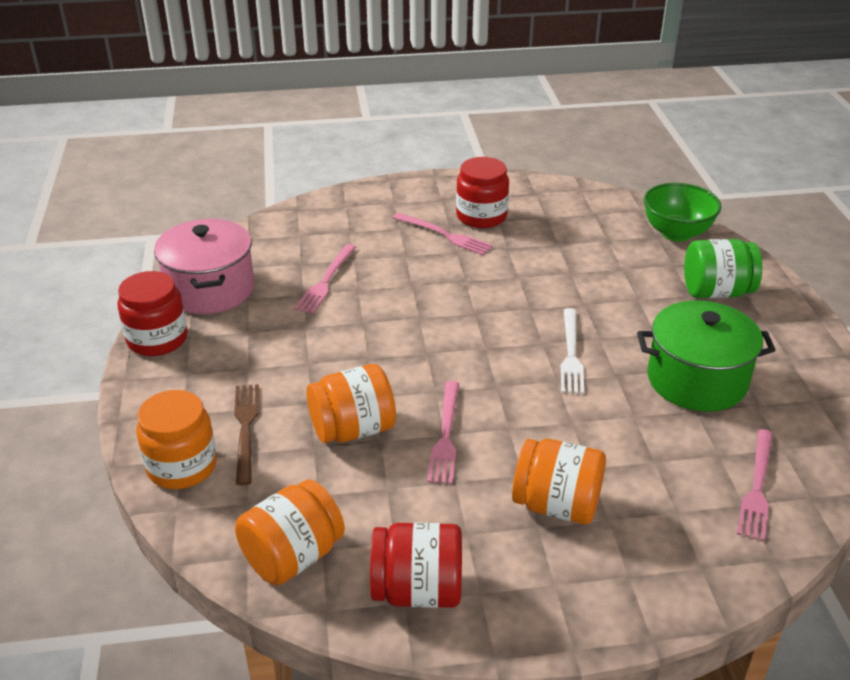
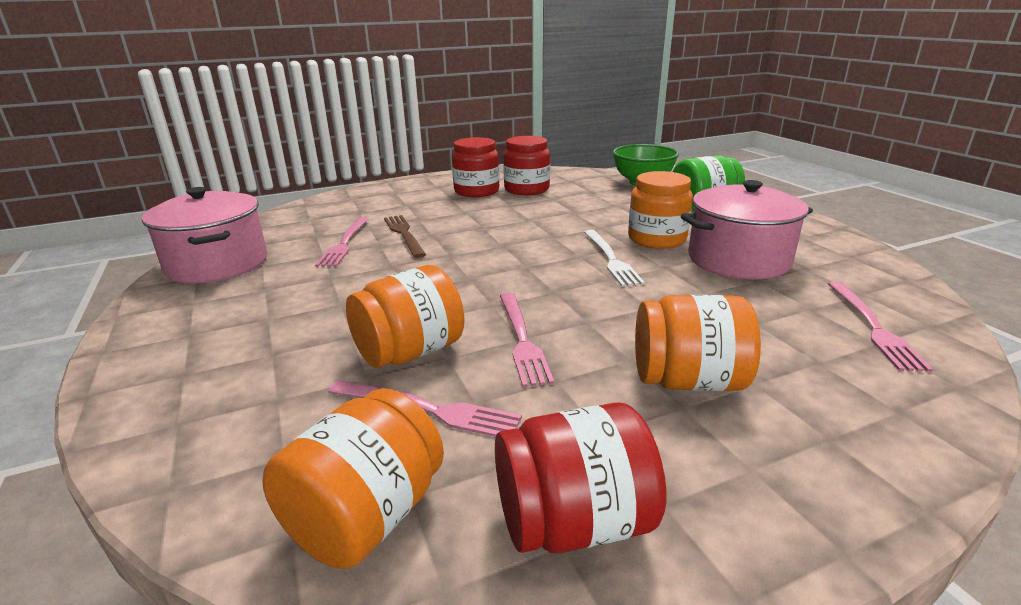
camera: 15 degrees left, 10 degrees down
red jar [118,271,188,356] -> red jar moved to [503,136,550,195]
orange jar [136,390,217,489] -> orange jar moved to [628,171,693,249]
brown fork [234,384,259,486] -> brown fork moved to [384,215,426,258]
pink fork [393,213,493,255] -> pink fork moved to [328,380,522,437]
green pot [637,300,776,412] -> pink pot [681,180,813,279]

